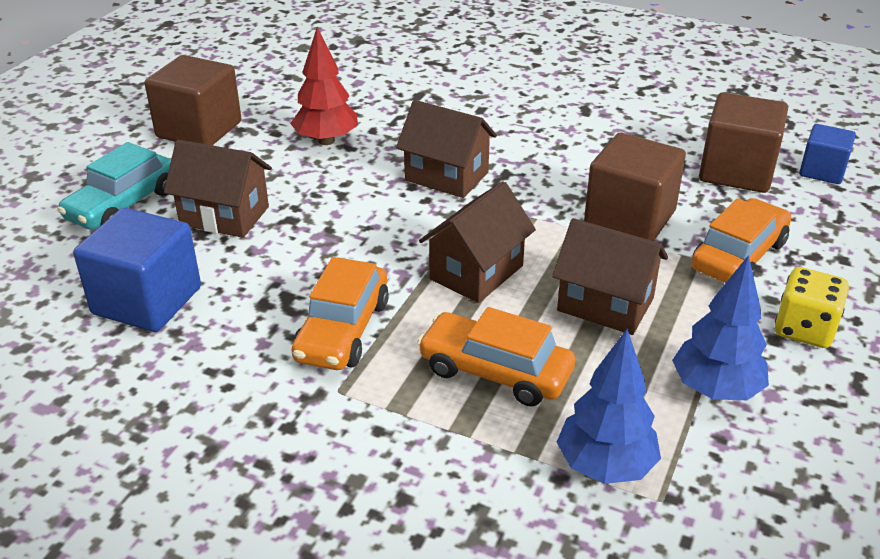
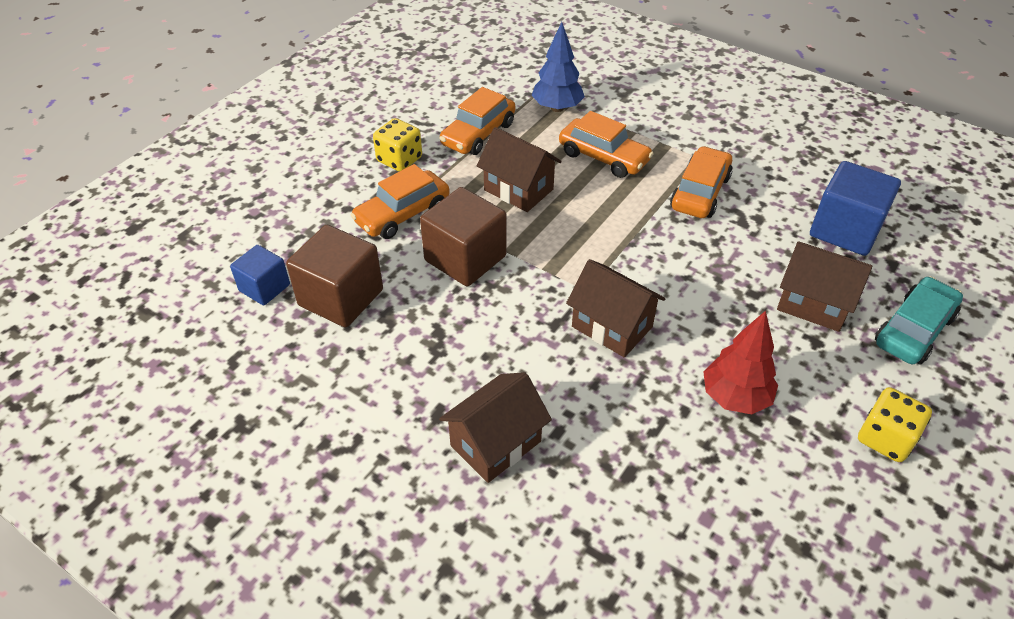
camera: 170 degrees left, 10 degrees up
brown cube [145,55,241,145] -> yellow dice [858,387,932,462]
brown house [419,181,536,303] -> brown house moved to [439,372,552,483]
blue tree [672,255,769,400] -> orange car [439,87,515,155]

